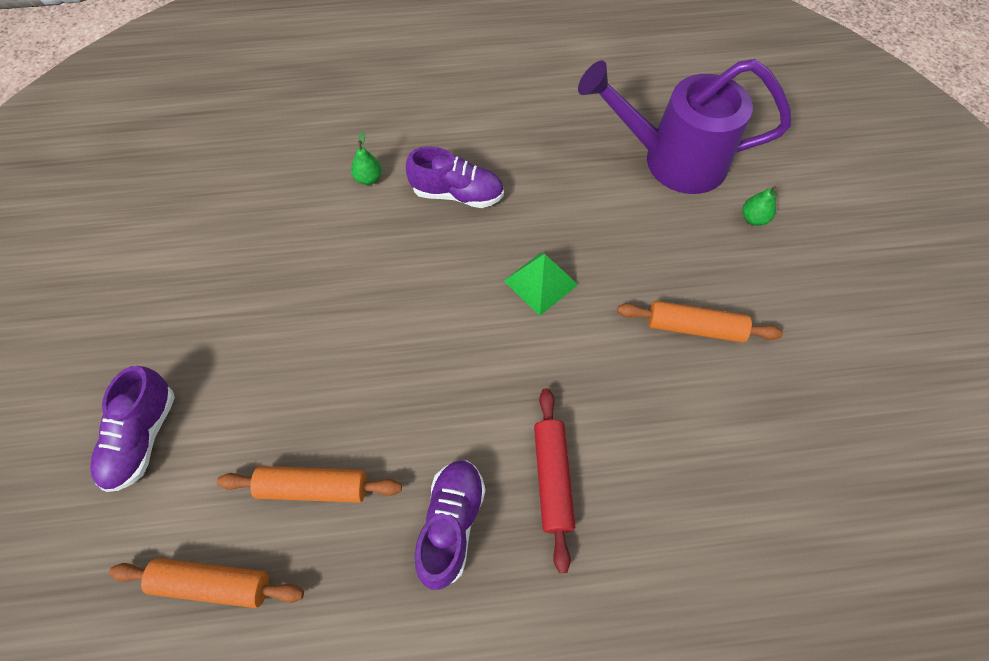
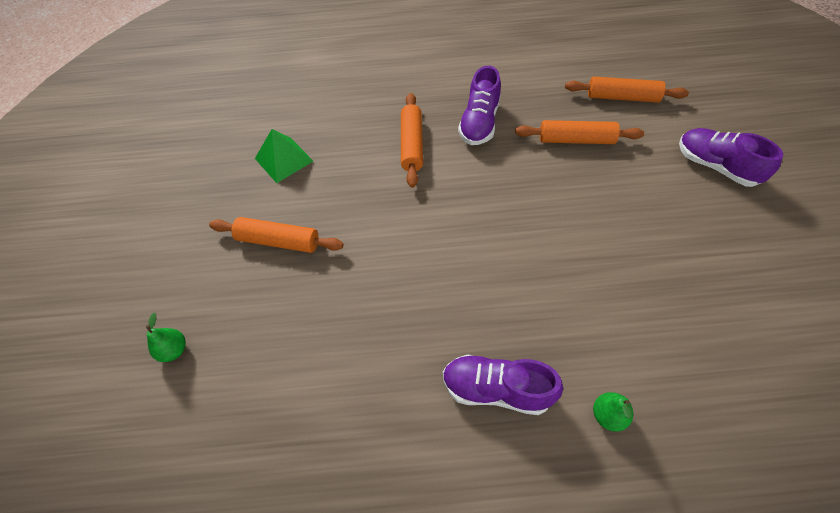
camera: 175 degrees left, 5 degrees down
purple shoe [90,366,175,492] -> purple shoe turned 60 degrees counterclockwise [679,128,783,187]
green pyramid [504,252,578,316] -> green pyramid moved to [255,129,313,183]
red rolling pin [534,388,575,573] -> orange rolling pin [401,93,423,188]
purple watering can [578,59,791,194] -> none

